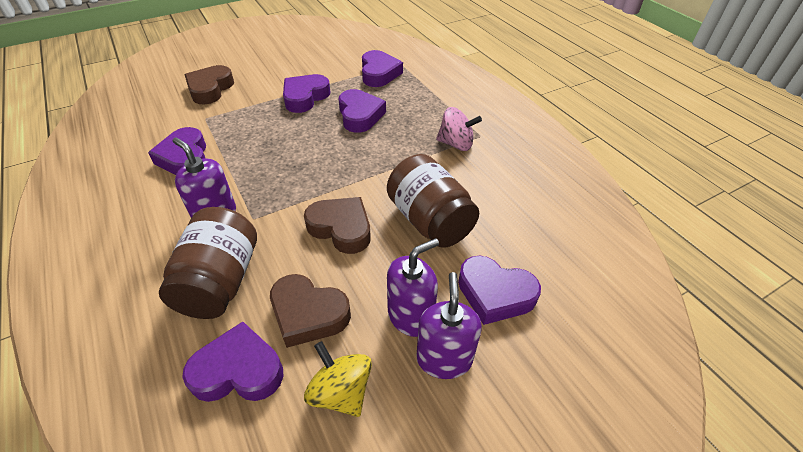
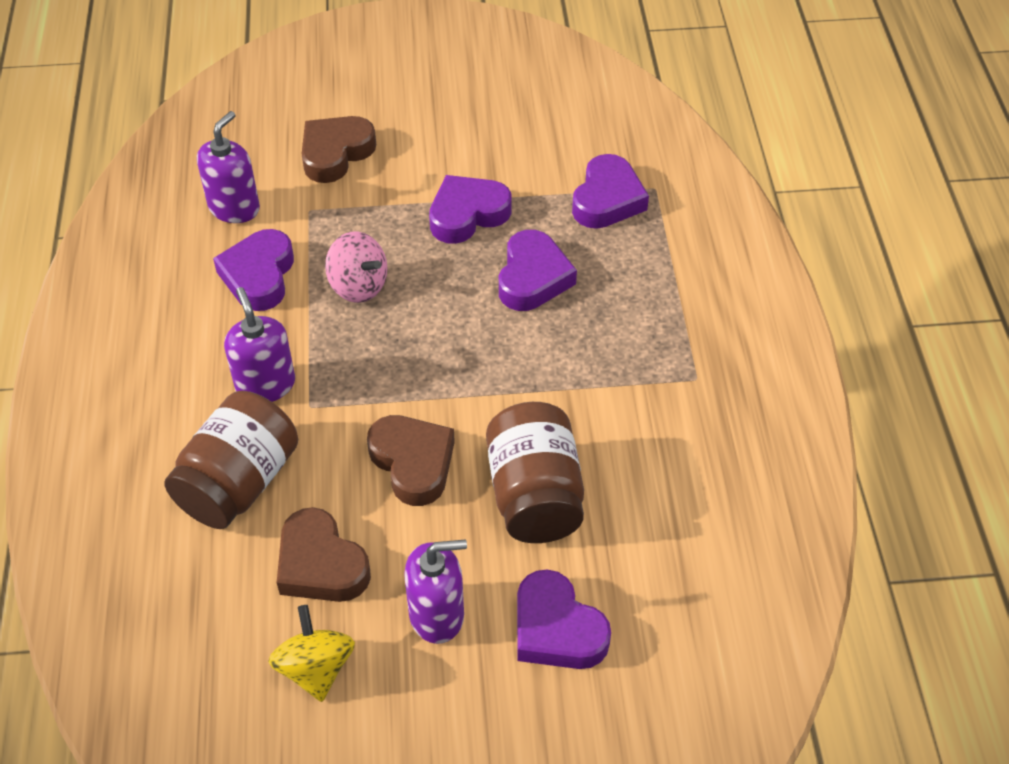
camera: 25 degrees right, 5 degrees up
purple heart [182,322,283,402] -> none
purple soap dispenser [416,272,482,379] -> purple soap dispenser moved to [197,111,260,223]
pink spinning top [436,107,482,151] -> pink spinning top moved to [325,231,388,303]

